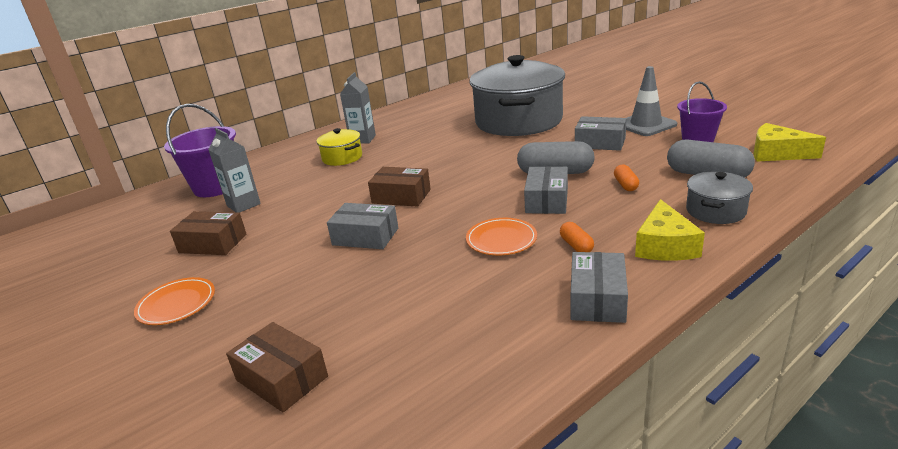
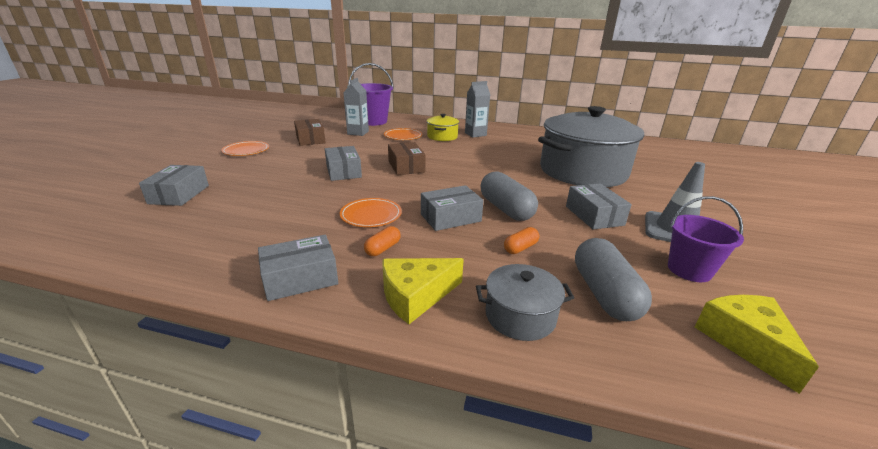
camera: 50 degrees right, 0 degrees up
brown box [226,322,328,412] -> grey box [139,165,209,206]
none -> orange plate [384,128,422,140]

